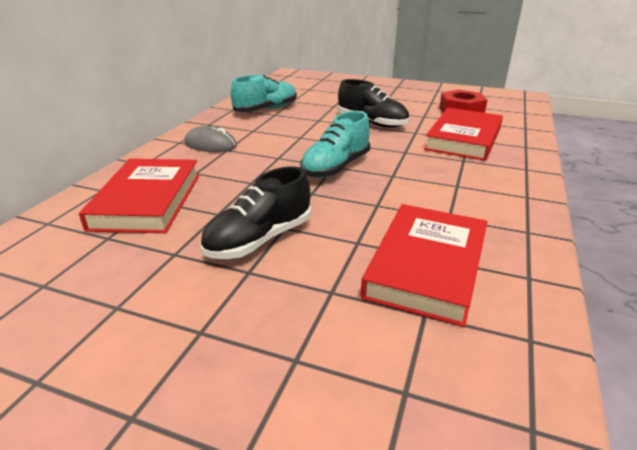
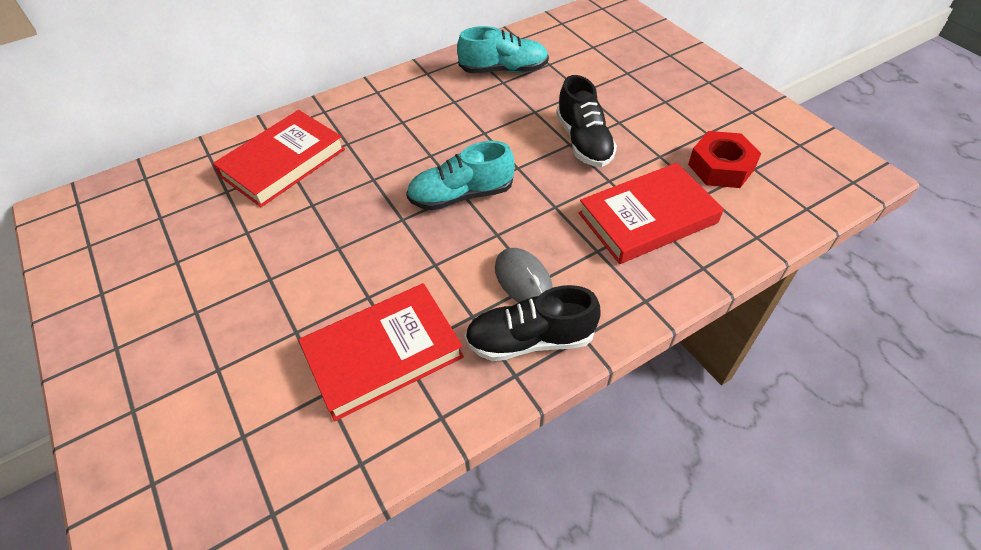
camera: 40 degrees right, 20 degrees up
grey mouse [185,126,237,152] -> grey mouse moved to [495,248,553,302]
black shoe [200,166,311,259] -> black shoe moved to [465,285,600,361]

